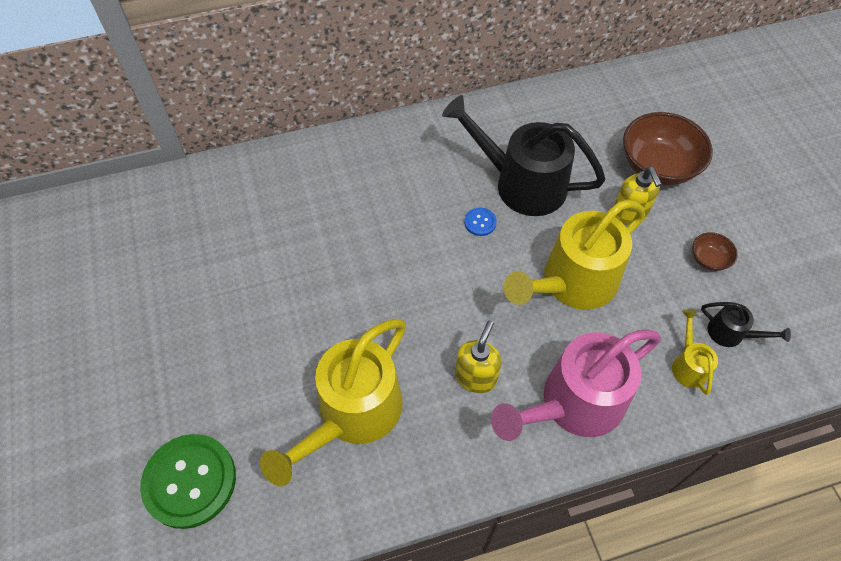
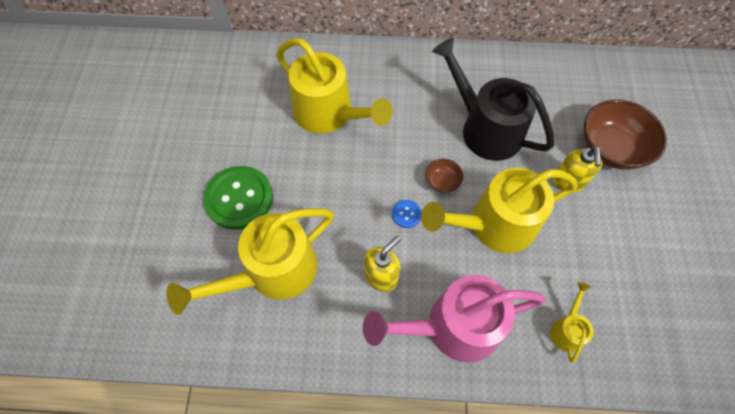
camera: 20 degrees right, 5 degrees up
green button [140,434,236,529] -> green button moved to [203,166,273,230]
blue button [464,208,497,236] -> blue button moved to [392,200,422,228]
brown bowl [692,232,738,271] -> brown bowl moved to [425,159,463,193]
black watering can [701,302,791,347] -> none
none -> yellow watering can [276,38,393,134]

